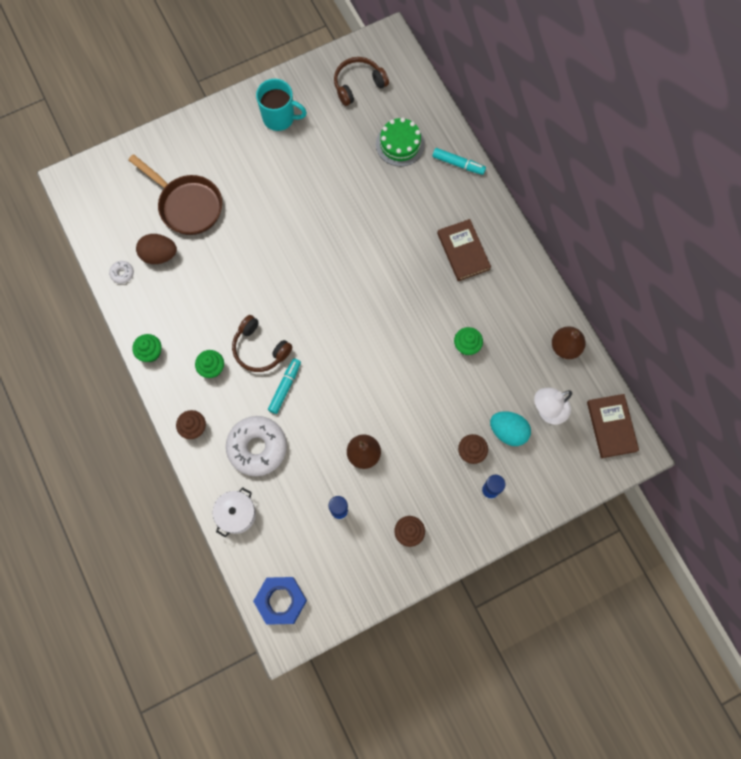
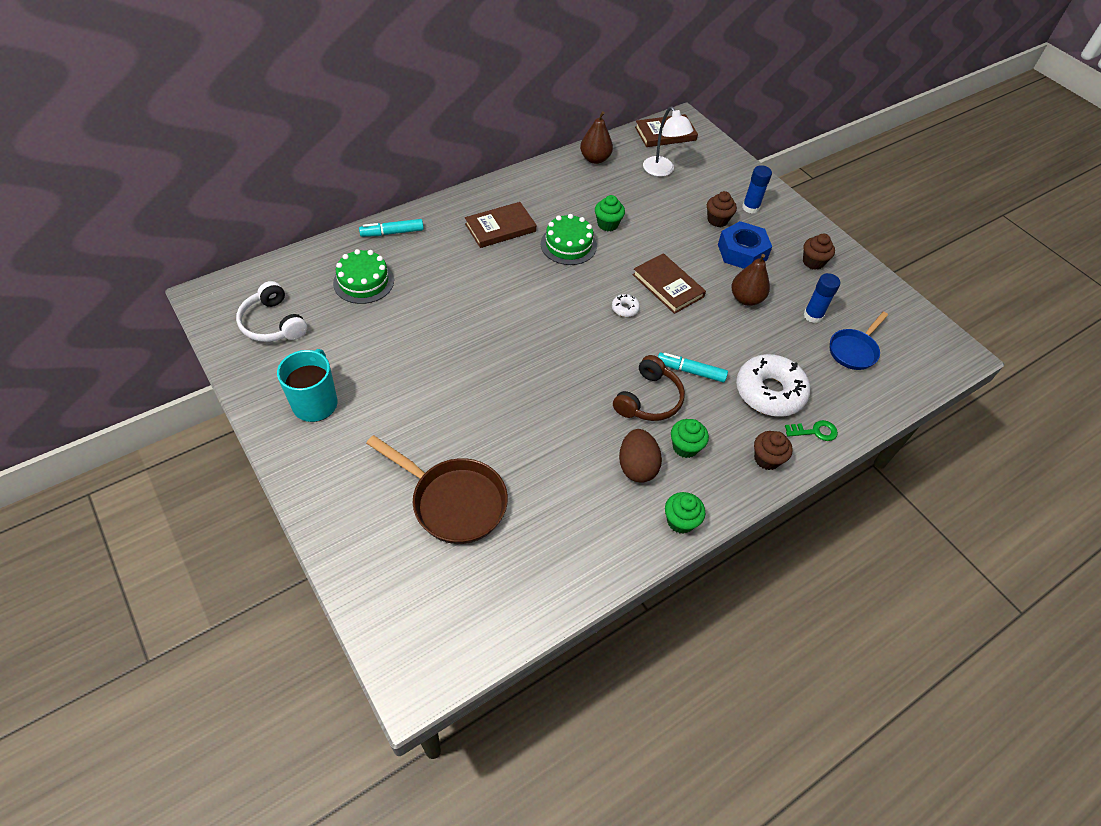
camera: 100 degrees left, 20 degrees down
white donut [109,261,134,284] -> white donut moved to [612,294,640,317]
brown pan [128,154,222,235] -> brown pan turned 90 degrees clockwise [366,435,508,544]
brown egg [136,234,177,264] -> brown egg moved to [619,429,662,483]
white pot [213,487,256,537] -> none
blue nut [253,577,307,625] -> blue nut moved to [718,221,772,269]
brown headphones [334,57,389,106] -> white headphones [236,281,307,342]
turquoise marker [432,148,486,175] -> turquoise marker turned 120 degrees counterclockwise [359,219,424,237]
turquoise egg [490,411,531,446] -> none
none -> green cake [541,214,597,265]
none -> brown book [633,253,706,314]
none -> green key [785,420,838,441]
none -> blue pan [830,312,888,370]

